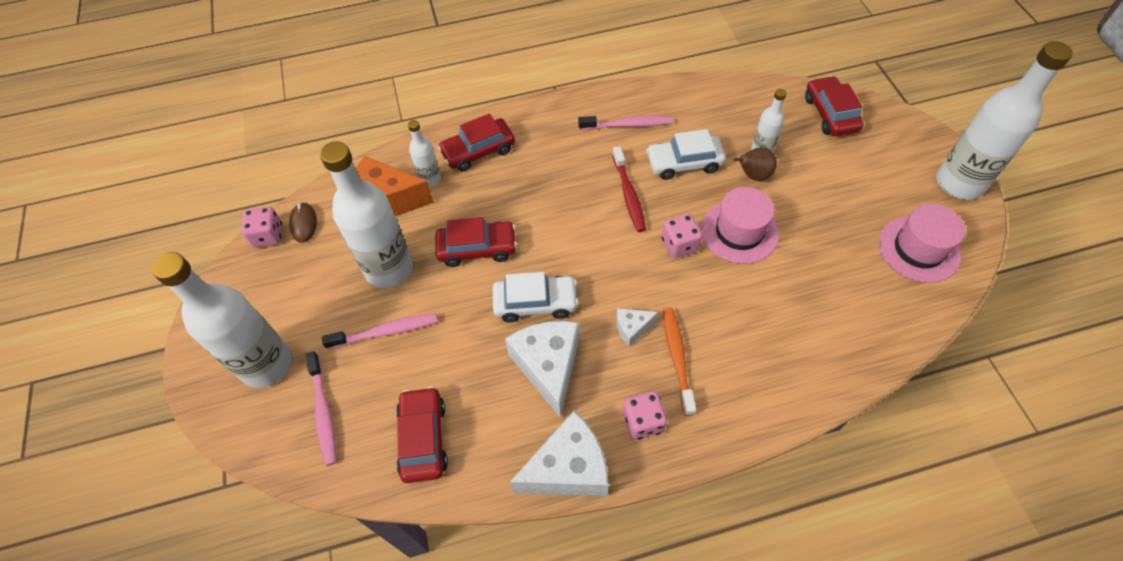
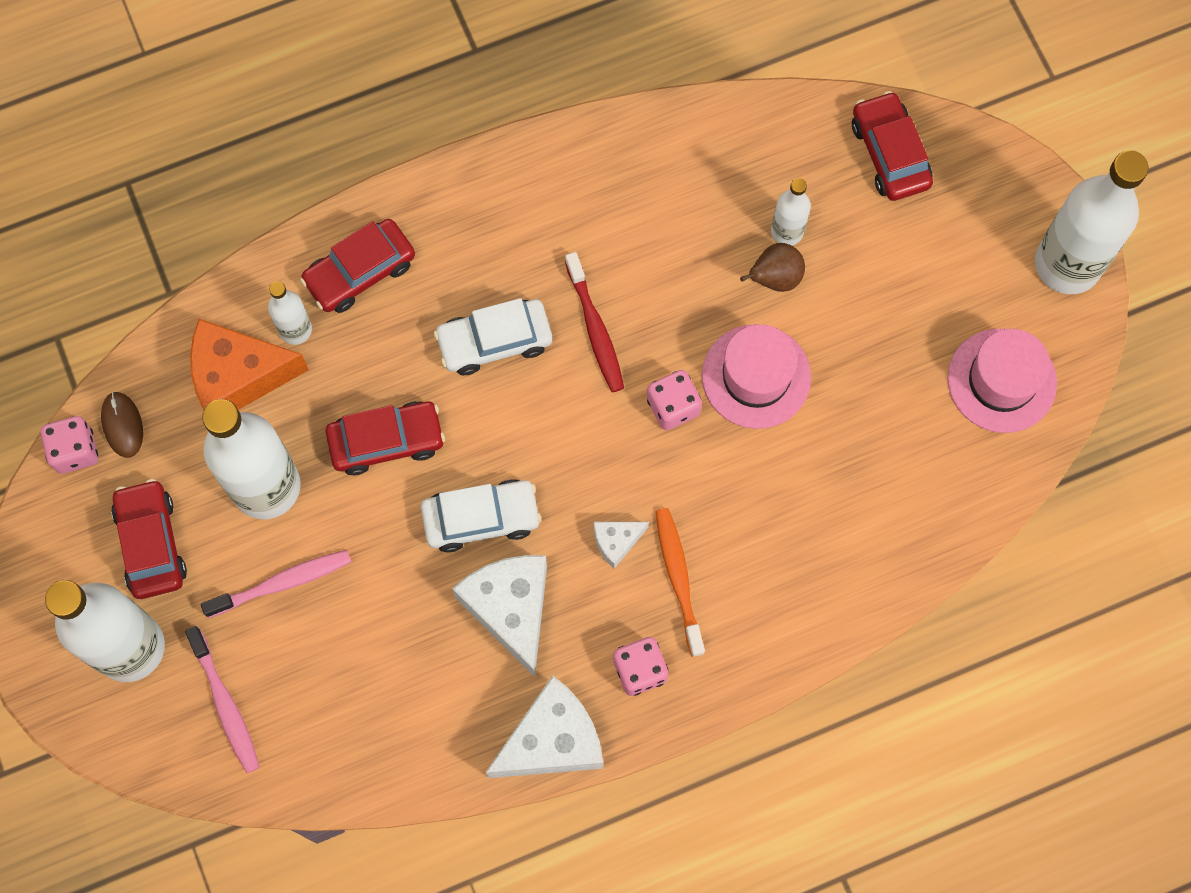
camera: 10 degrees left, 15 degrees up
red car [396,386,448,483] -> red car moved to [111,479,187,599]
pink toothbrush [578,115,673,130] -> none
white car [646,129,726,180] -> white car moved to [434,298,552,375]

